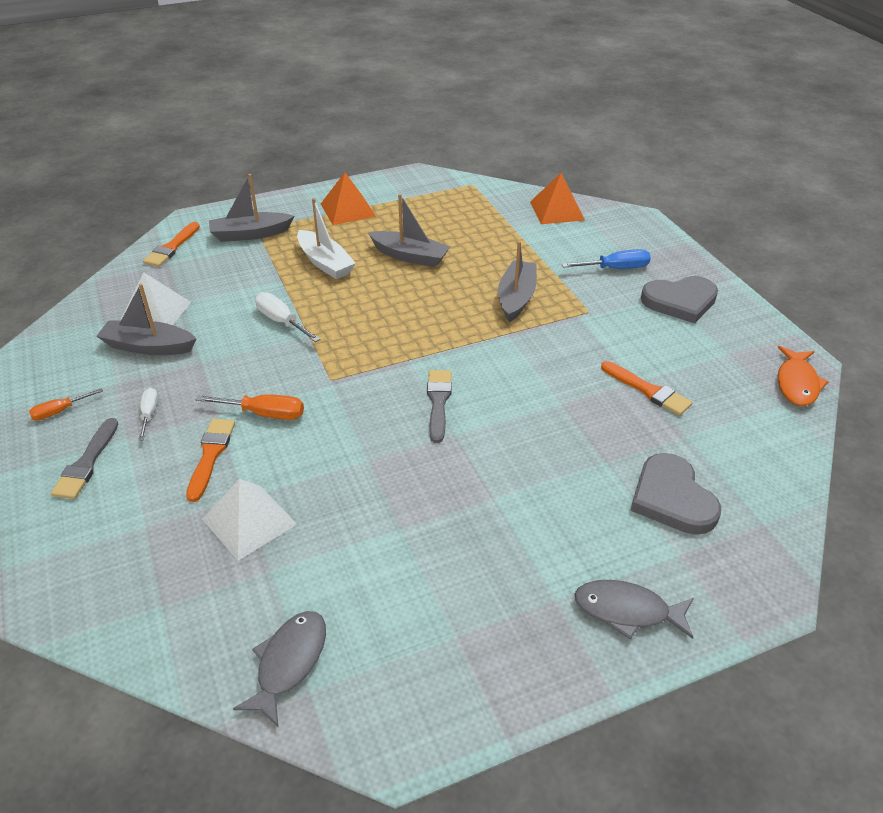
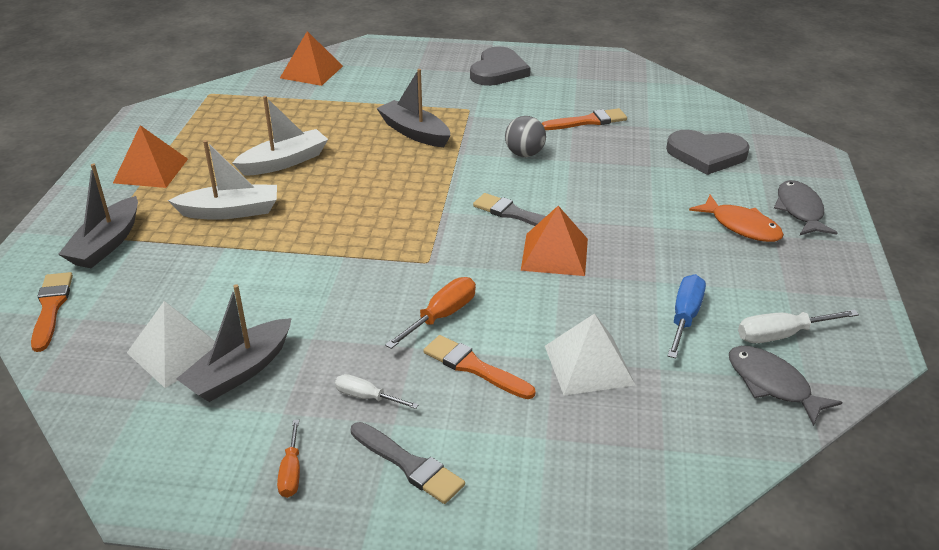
camera: 60 degrees left, 5 degrees down
orange brush [143,222,200,267] -> orange brush turned 150 degrees counterclockwise [31,272,73,352]
white screwdriver [255,292,321,342] -> white screwdriver moved to [738,309,859,343]
grey boat [368,194,450,267] -> white boat [232,96,328,175]
blue screwdriver [562,249,651,269] -> blue screwdriver moved to [668,274,706,358]
grey fish [574,580,694,640] -> grey fish turned 135 degrees clockwise [774,180,837,235]
orange fish [778,346,829,406] -> orange fish moved to [689,195,784,242]
none -> grey ball [505,116,546,157]
none -> orange pyramid [521,206,588,276]

